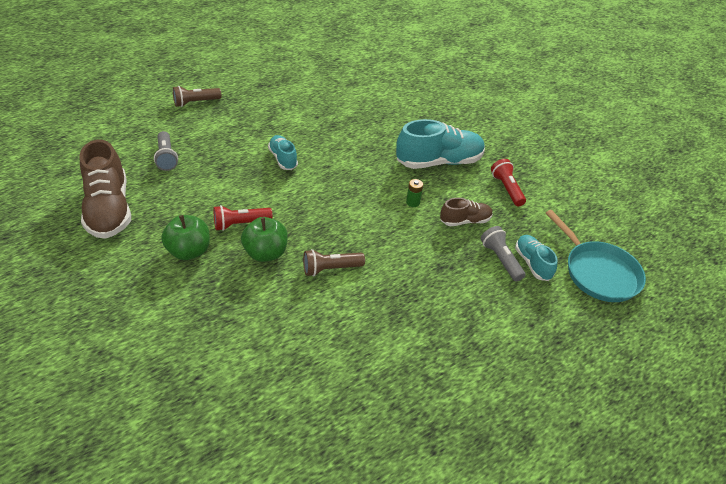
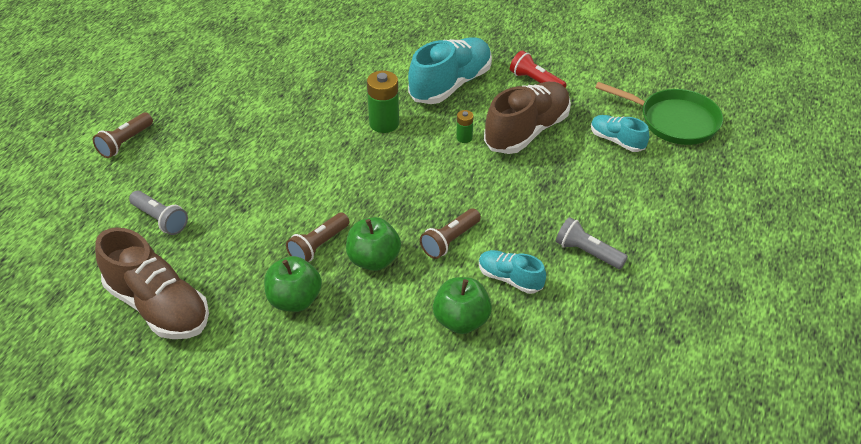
camera: 30 degrees left, 0 degrees up
red flashlight [213,205,273,231] -> brown flashlight [286,213,350,262]
turquoise shoe [268,135,298,170] -> turquoise shoe moved to [479,250,546,294]
brown shoe [440,198,493,226] -> brown shoe [484,82,571,154], size x1.86
grey flashlight [481,226,525,281] -> grey flashlight moved to [556,217,628,269]
turquoise pan [546,210,646,302] -> green pan [595,82,723,145]
none -> green battery [367,71,399,133]
none -> green apple [433,277,492,334]

